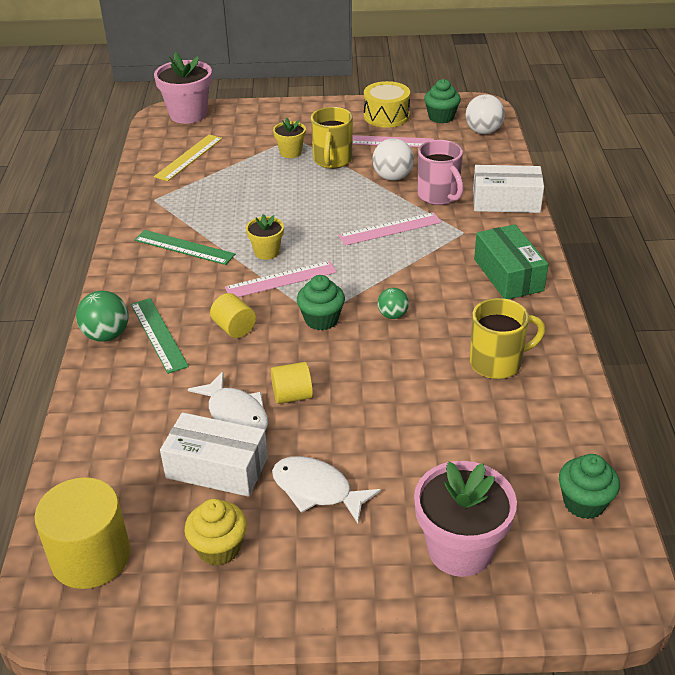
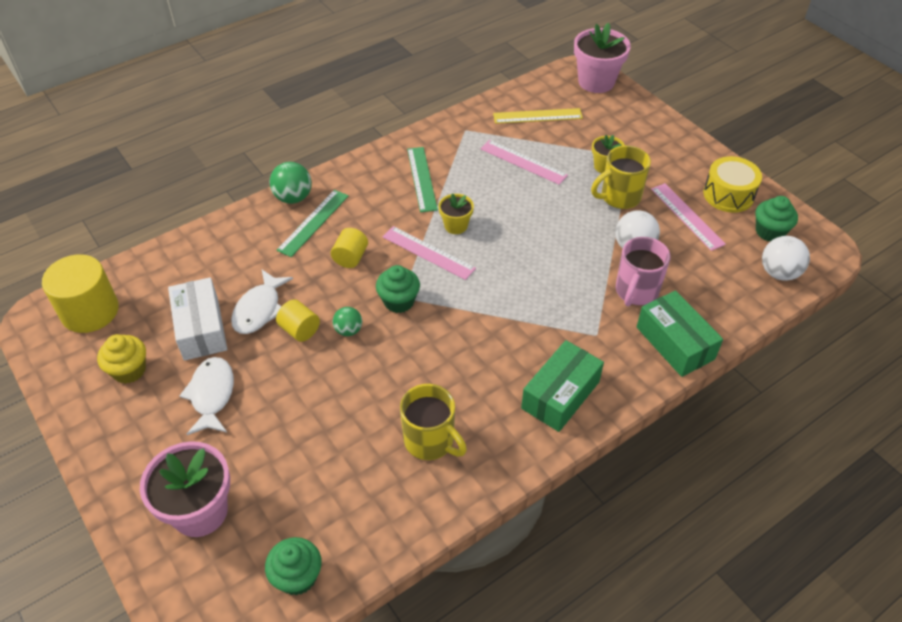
camera: 55 degrees right, 10 degrees up
pink ruler [338,212,442,246] -> pink ruler moved to [480,140,568,185]
green ball [377,288,409,319] -> green ball moved to [333,307,362,336]
white box [473,165,544,213] -> green box [637,290,723,377]

